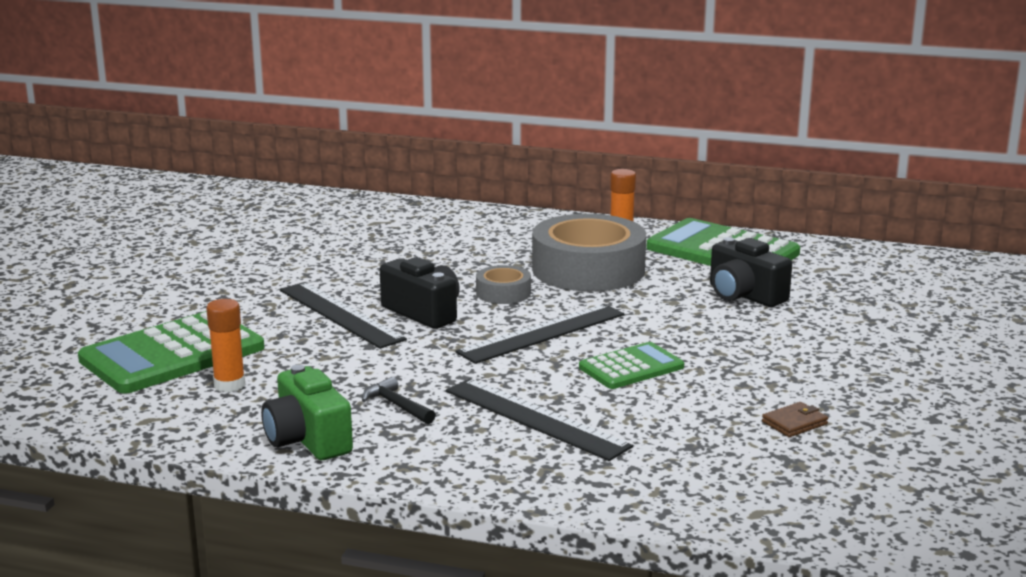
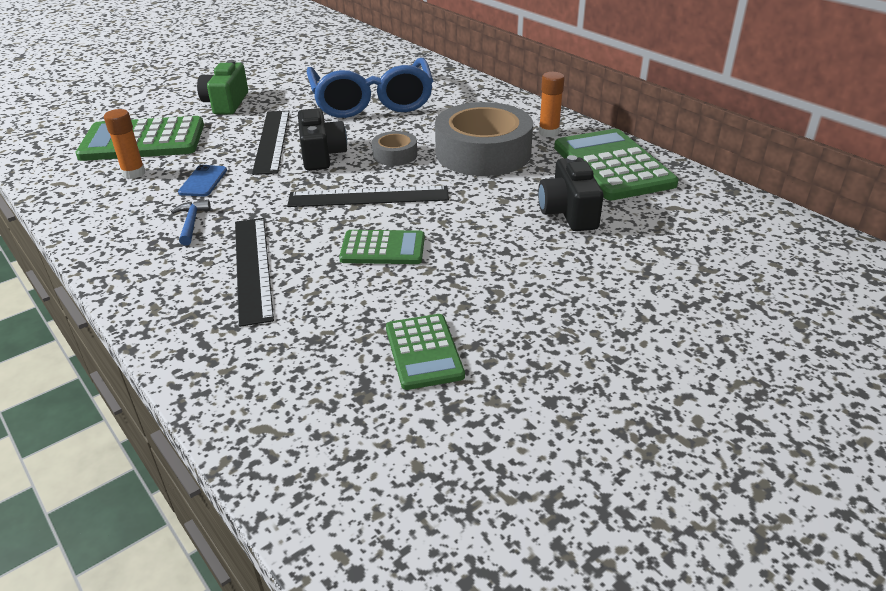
camera: 35 degrees right, 15 degrees up
green camera [261,364,353,460] -> green camera moved to [197,60,248,115]
black hammer [362,377,436,424] -> blue hammer [171,200,211,246]
brown wallet [762,402,828,437] -> green calculator [386,314,465,390]
none -> blue phone [178,165,227,196]
none -> blue glasses [306,58,433,118]

